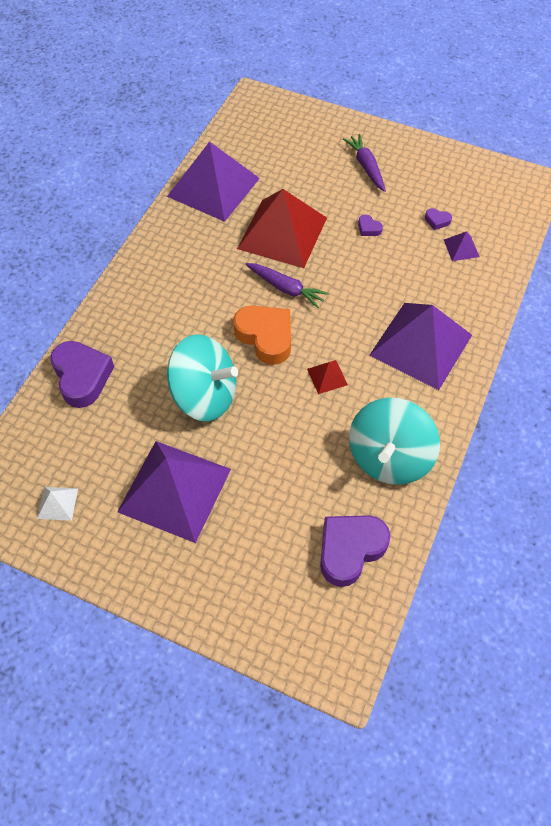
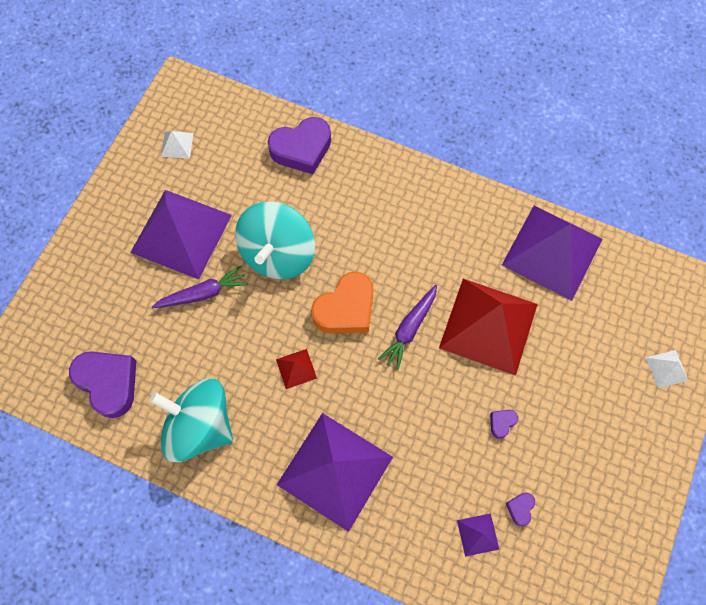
camera: 90 degrees right, 10 degrees up
purple carrot [343,134,386,192] -> purple carrot moved to [152,266,248,308]
none -> white pyramid [646,350,689,388]

